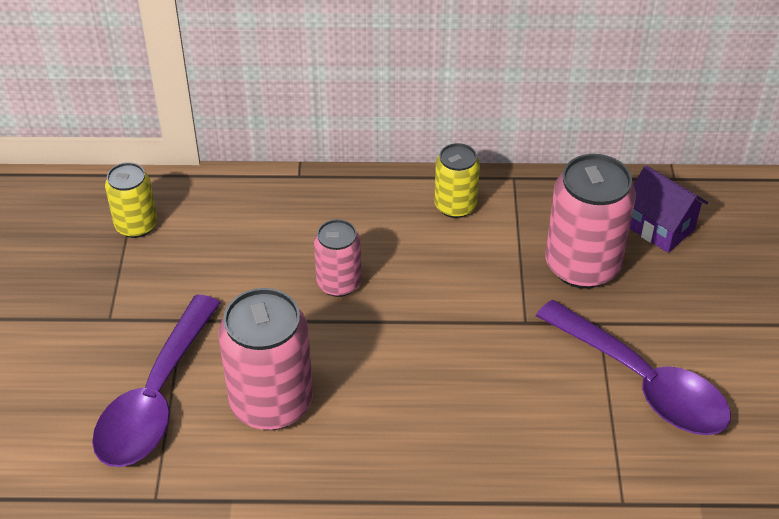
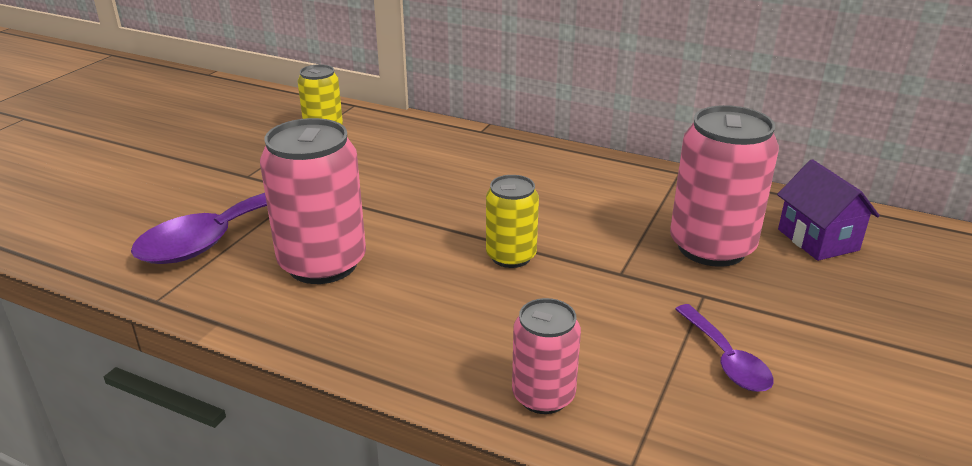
camera: 25 degrees right, 15 degrees down
pink can [314,219,362,297] -> pink can moved to [512,298,581,414]
yellow can [434,143,480,218] -> yellow can moved to [486,175,539,268]
purple spoon [536,300,731,435] -> purple spoon [675,304,774,392], size x0.52

